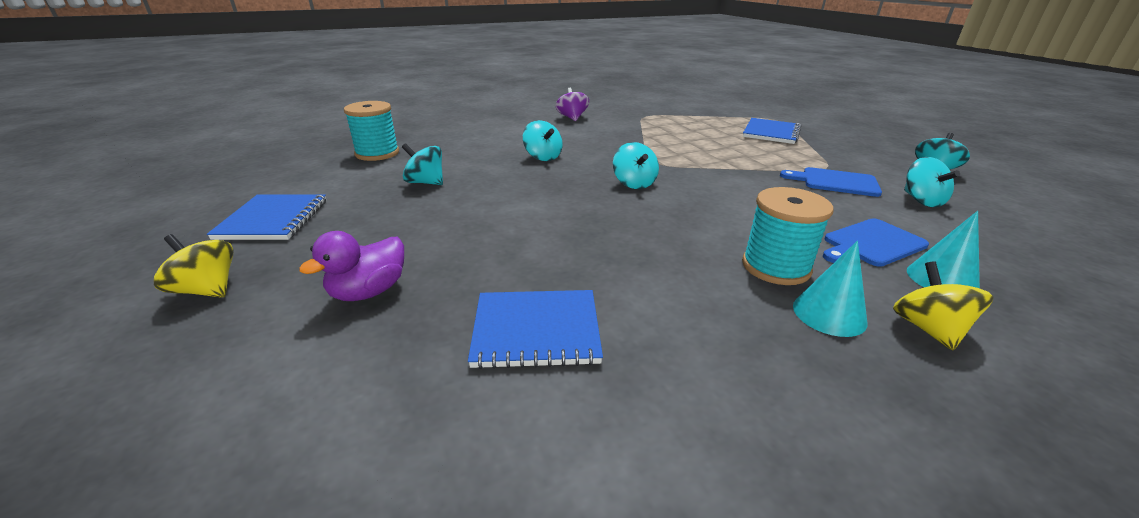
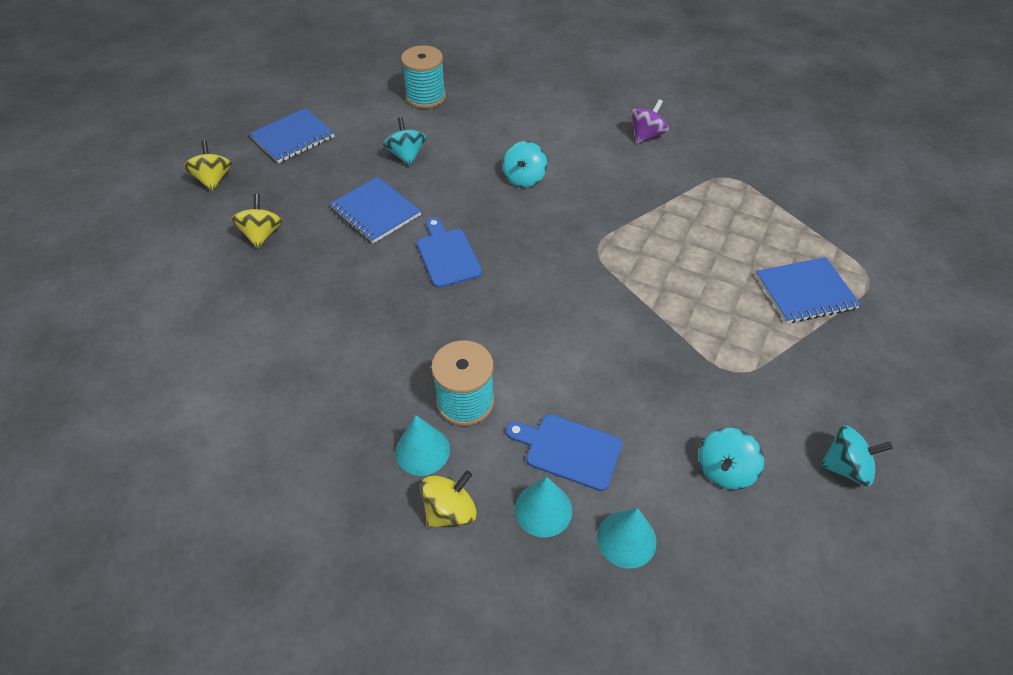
camera: 50 degrees right, 20 degrees up
purple duck [299,231,404,301] -> yellow spinning top [231,194,282,248]
blue notebook [468,290,603,369] -> blue notebook moved to [329,177,421,243]
turquoise spinning top [613,142,659,189] -> none
blue cutting board [780,167,882,197] -> blue cutting board moved to [417,218,482,288]
none -> turquoise cone [597,508,657,569]

